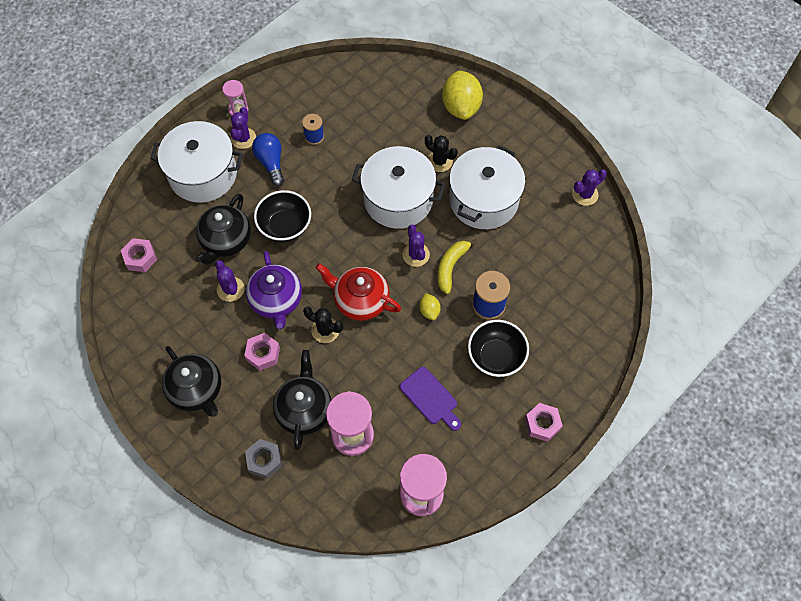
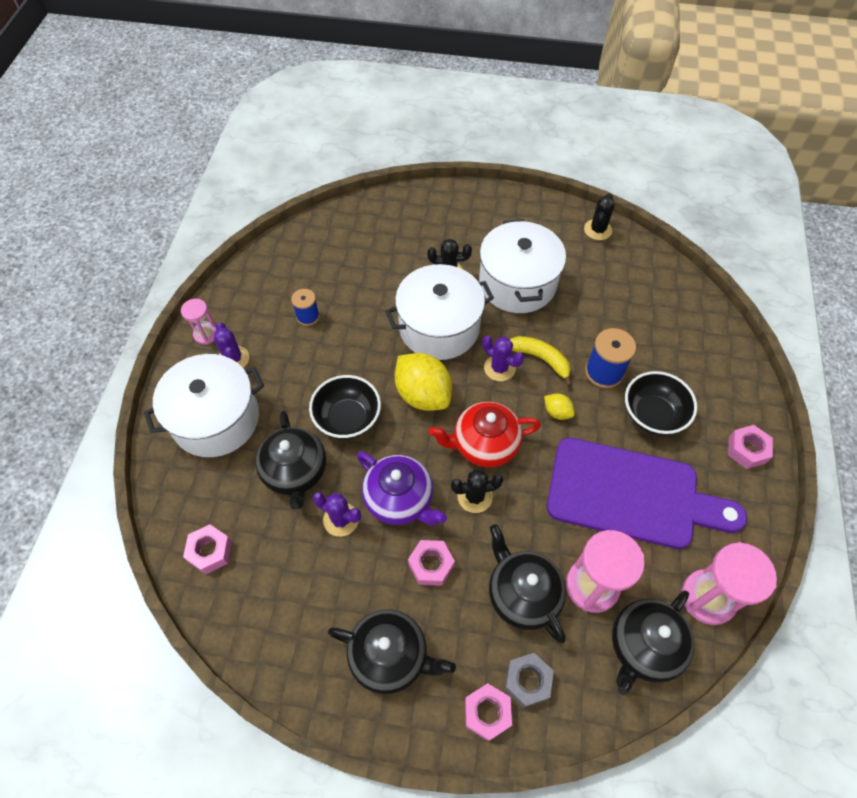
camera: 35 degrees left, 5 degrees down
blue light bulb [252,133,284,186] -> none
purple cutting board [400,367,461,431] -> purple cutting board [547,438,747,549], size x2.17
yellow banana [437,239,478,294] -> yellow banana turned 135 degrees clockwise [510,336,572,386]
yellow lemon [442,70,483,120] -> yellow lemon moved to [395,353,452,411]
purple cactus [572,169,607,206] -> black cactus [584,193,614,240]
none -> pink nut [465,683,512,741]
none -> black teapot [612,591,694,695]

